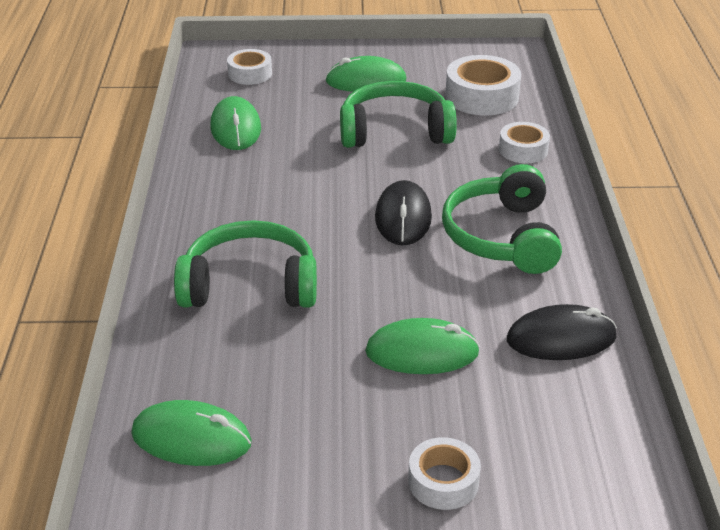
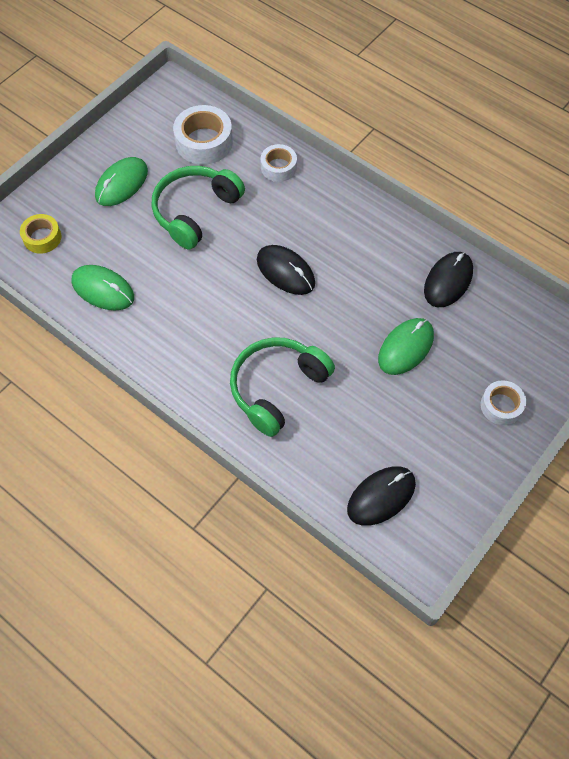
camera: 50 degrees left, 25 degrees up
green mouse [131,400,252,466] -> black mouse [347,466,416,526]
white tape [227,49,272,85] -> yellow tape [20,214,62,254]
green headphones [442,164,562,274] -> none

